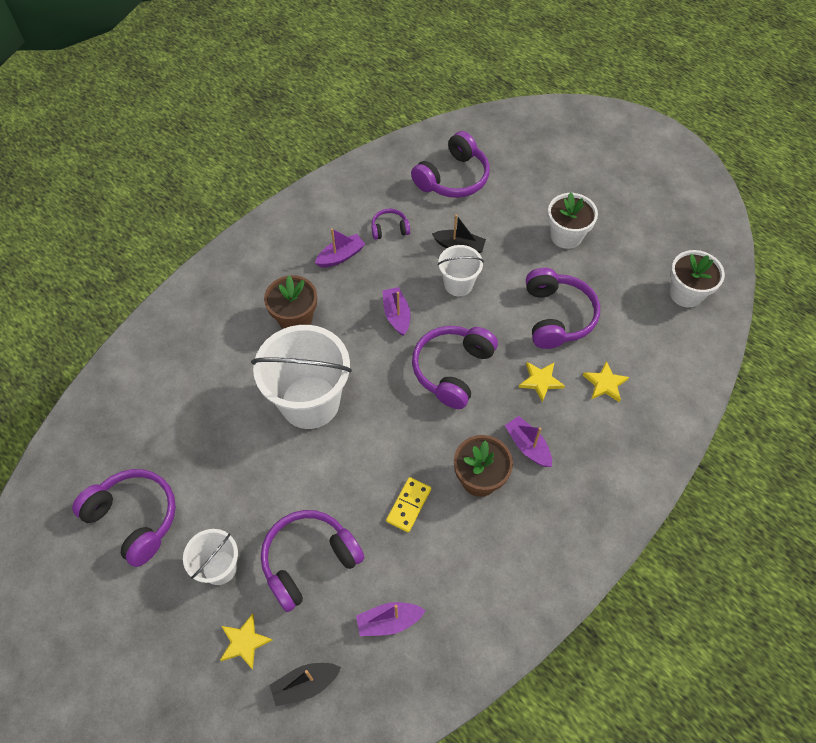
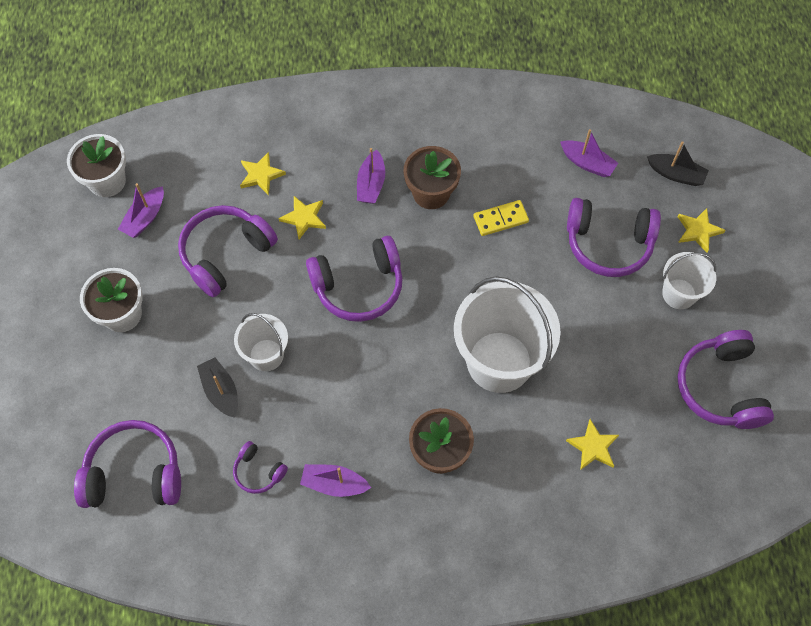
camera: 135 degrees left, 5 degrees up
purple boat [383,287,410,336] -> purple boat moved to [118,183,164,238]
none -> yellow star [566,419,619,470]

